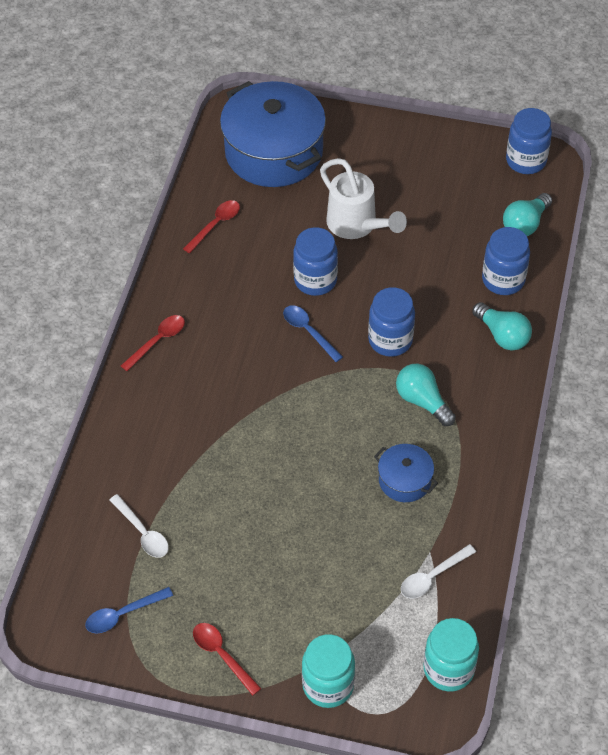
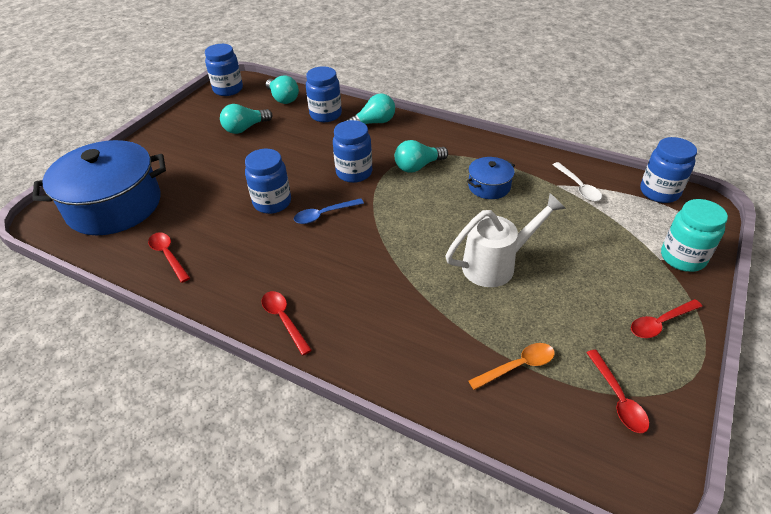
camera: 75 degrees left, 10 degrees down
blue spoon [85,587,173,633] -> red spoon [586,350,649,433]
white spoon [110,494,169,558] -> orange spoon [469,343,555,390]
white watering can [320,158,407,239] -> white watering can moved to [446,193,566,287]
turquoise jar [423,618,479,691] -> blue jar [640,137,697,203]
none -> turquoise light bulb [220,104,273,134]

